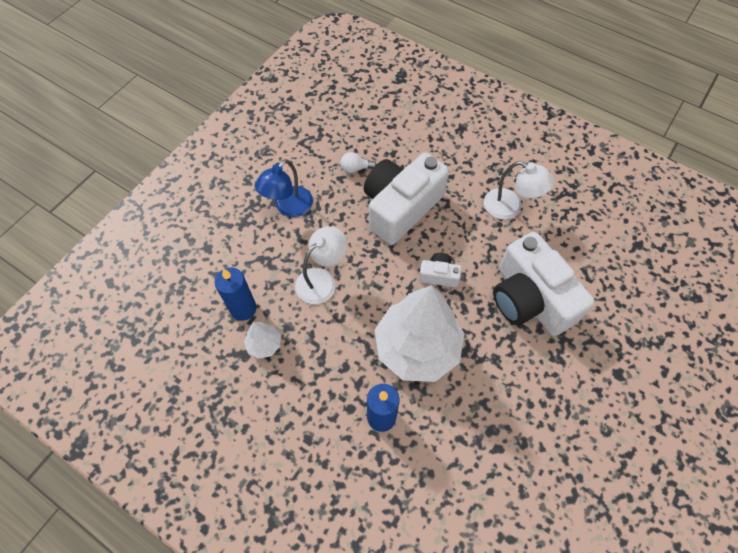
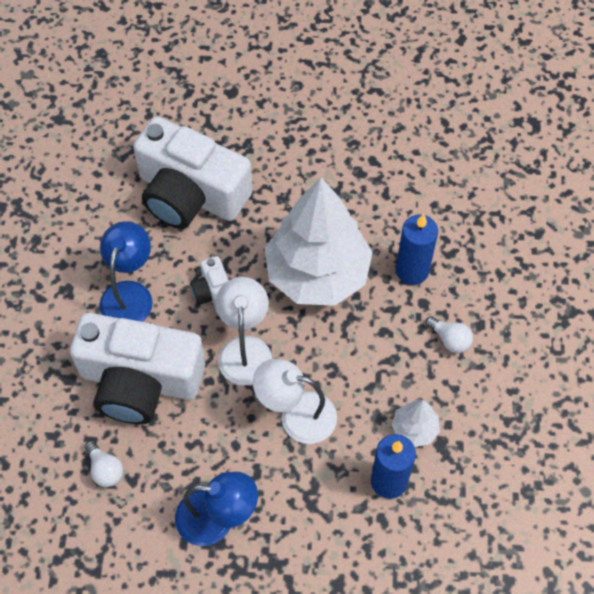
camera: 120 degrees left, 0 degrees up
white lamp [484,161,554,220] -> white lamp moved to [216,277,272,385]
white camera [493,232,595,336] -> white camera turned 90 degrees clockwise [133,117,253,229]
none -> blue lamp [99,221,153,322]
none -> white light bulb [425,316,473,353]

